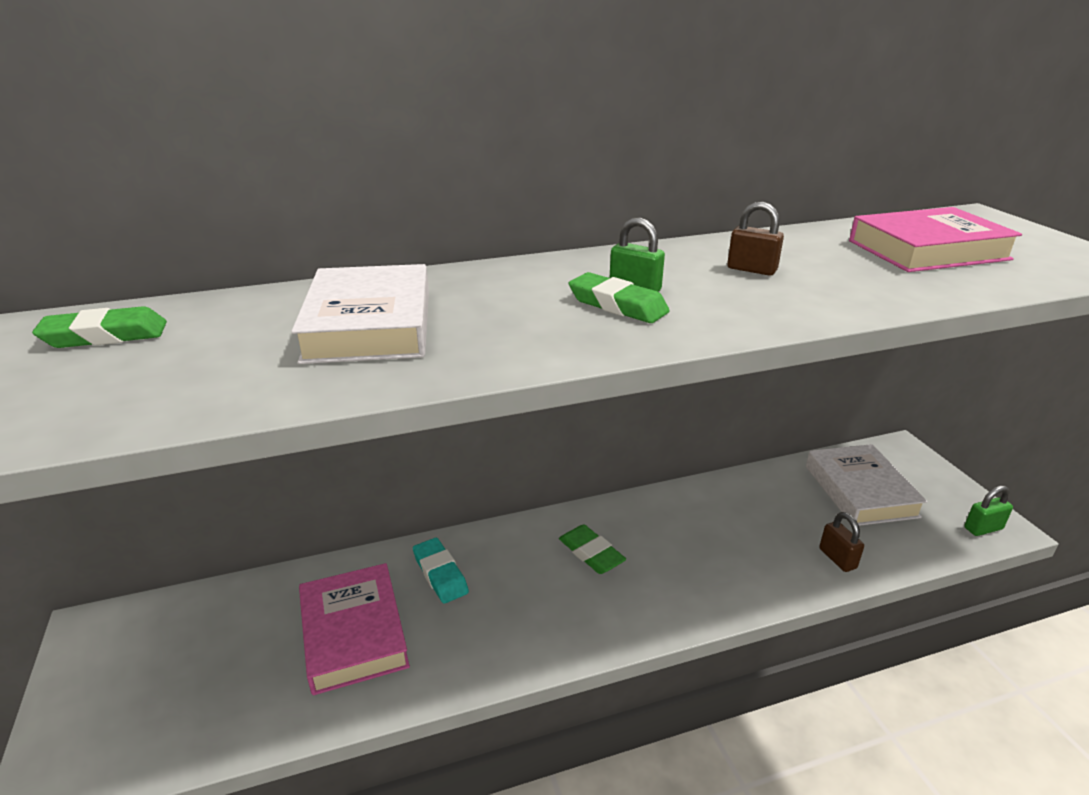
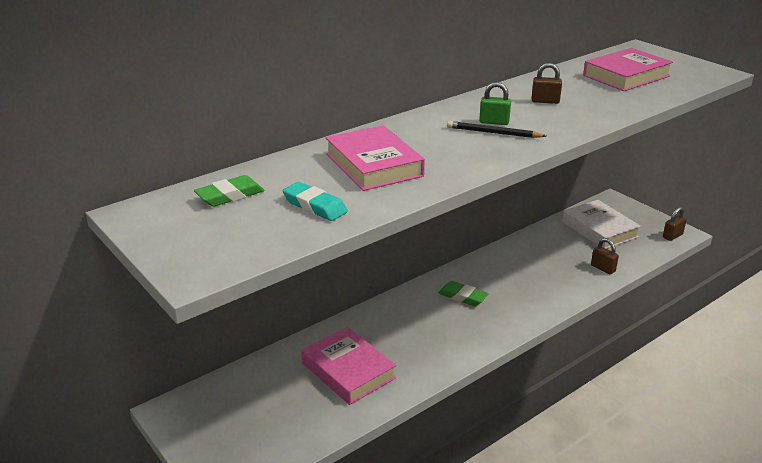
camera: 20 degrees left, 0 degrees up
white book [291,264,429,364] -> pink book [326,125,425,191]
turquoise eraser [413,538,469,604] -> turquoise eraser moved to [283,182,348,221]
green eraser [569,272,670,323] -> black pencil [447,121,546,138]
green padlock [964,486,1013,536] -> brown padlock [663,207,687,241]

